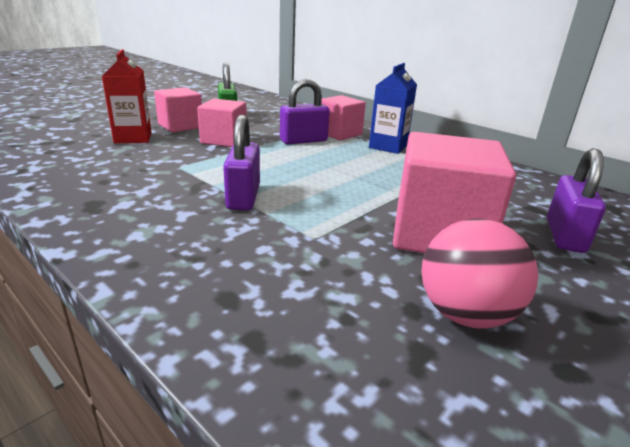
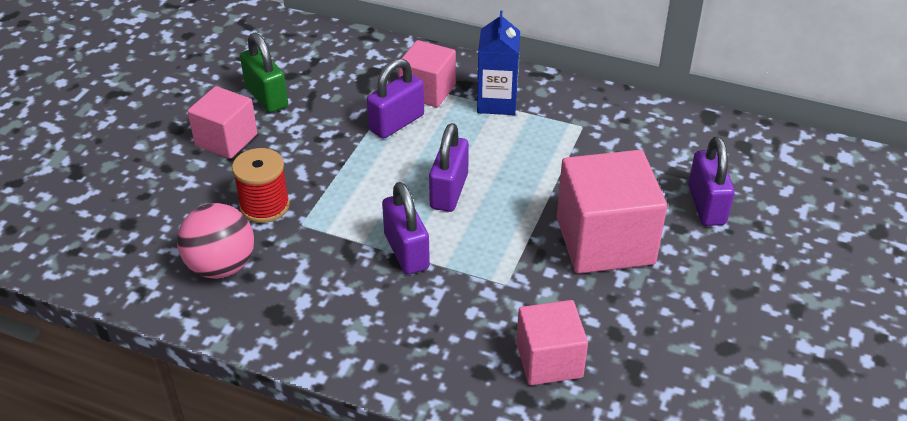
camera: 20 degrees left, 15 degrees up
red carton [102,49,152,143] -> none
pink cube [197,98,247,147] -> pink cube moved to [516,300,588,385]
pink ball [421,218,538,329] -> pink ball moved to [177,203,254,279]
none -> red spool [232,148,290,223]
none -> purple padlock [429,123,469,212]

